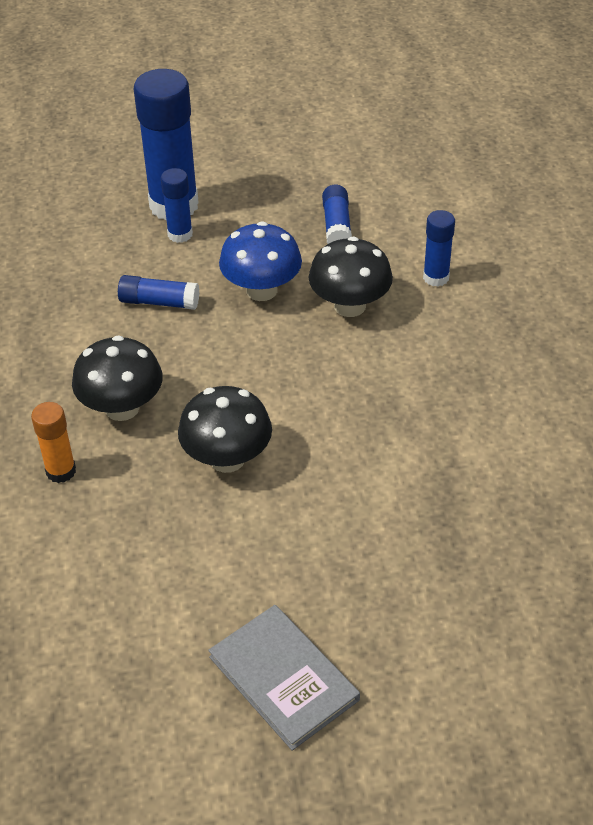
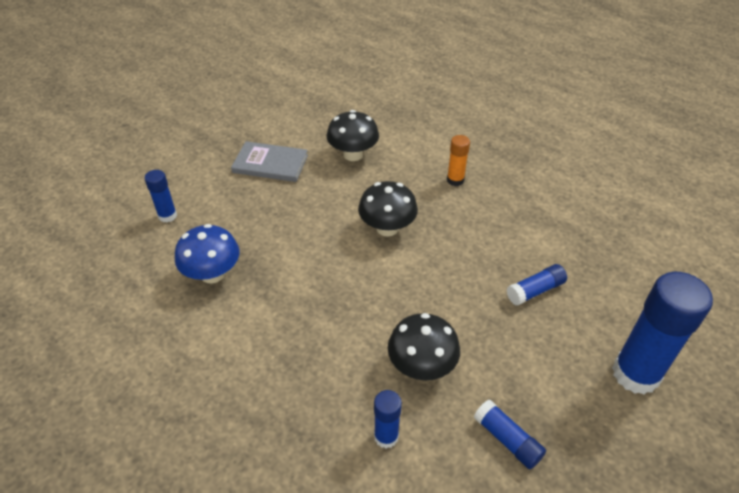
camera: 140 degrees right, 0 degrees up
black mushroom [72,335,163,421] -> black mushroom moved to [327,110,379,161]
blue glue stick [161,168,193,243] -> blue glue stick moved to [144,170,177,223]
blue mushroom [219,221,302,301] -> blue mushroom moved to [175,224,239,283]

